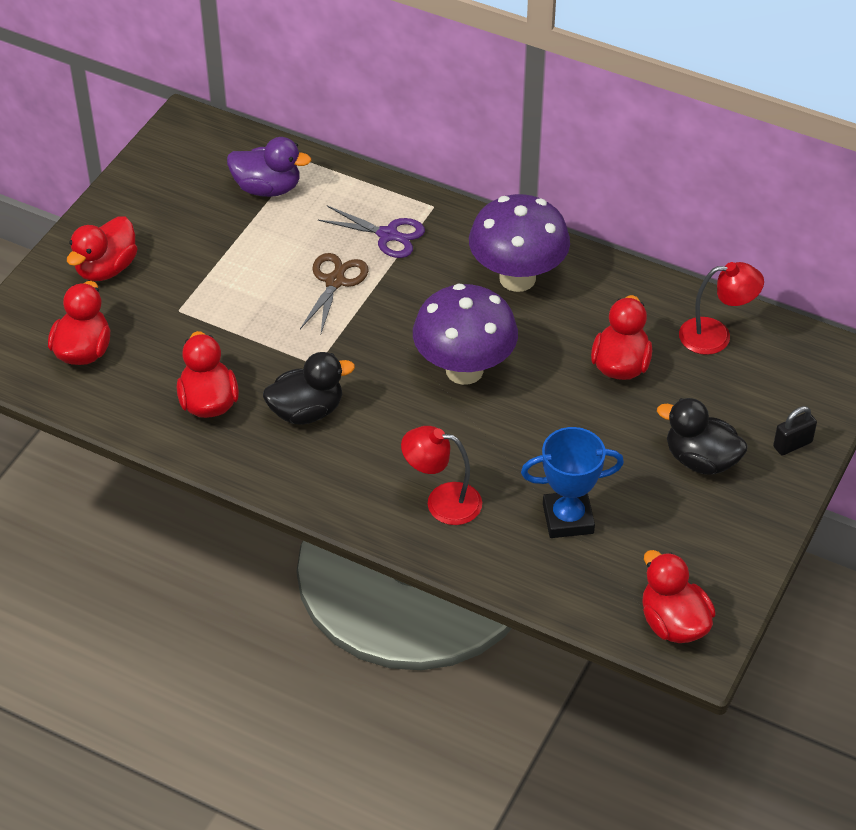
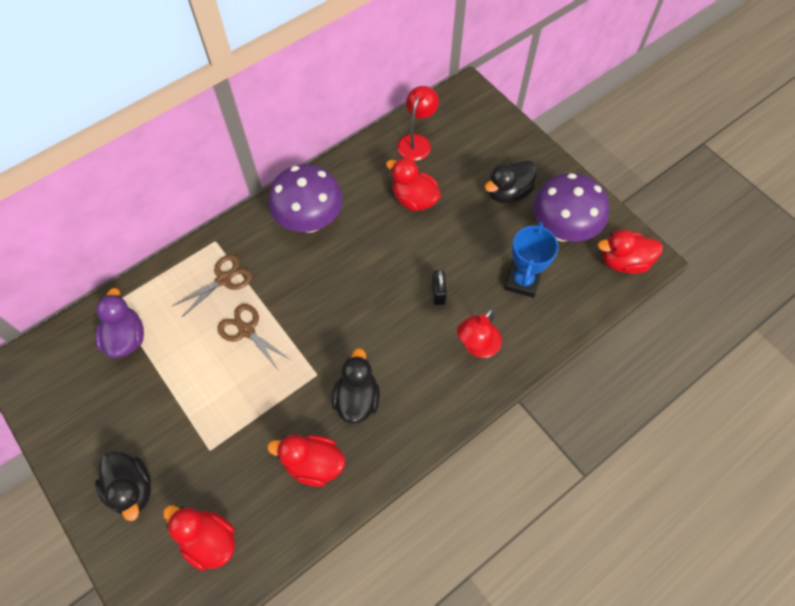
camera: 65 degrees left, 15 degrees up
red duck [67,216,137,281] -> black duck [95,451,151,521]
purple duck [227,137,311,197] -> purple duck turned 45 degrees counterclockwise [95,288,144,358]
purple scissors [318,206,425,258] -> brown scissors [172,254,252,318]
purple mushroom [413,284,518,385] -> purple mushroom moved to [533,173,609,242]
black padlock [773,406,817,455] -> black padlock moved to [432,269,447,305]

